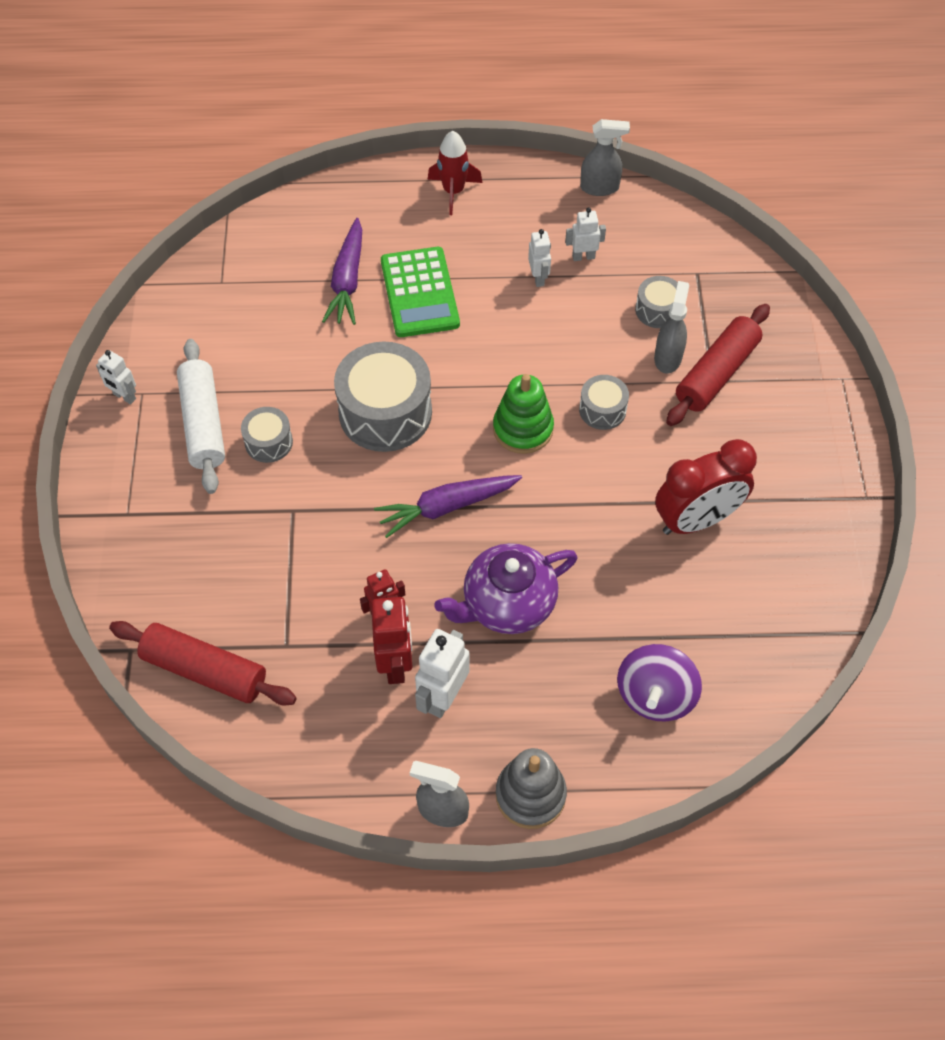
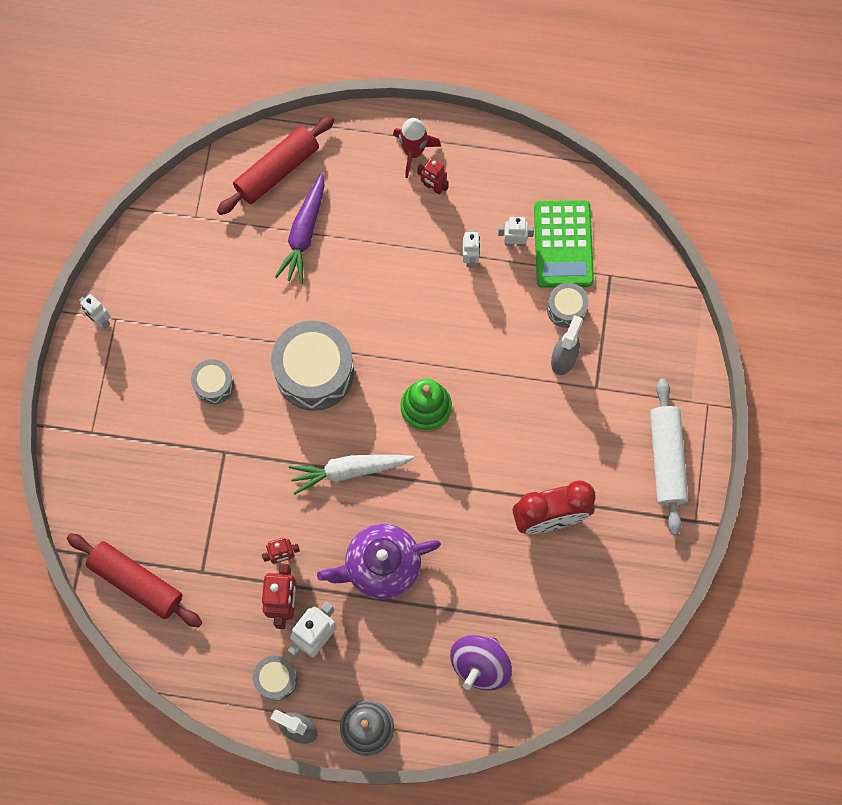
camera: 10 degrees right, 15 degrees up
white rolling pin [177,339,225,494] -> white rolling pin moved to [650,378,688,535]
purple carrot [374,475,522,538] -> white carrot [289,455,414,495]
green calculator [381,247,460,337] -> green calculator moved to [534,200,594,288]
grey drum [579,375,629,430] -> grey drum moved to [253,656,297,701]
grey spray bottle [580,119,630,196] -> none
red rolling pin [666,304,770,426] -> red rolling pin moved to [217,116,335,215]
none -> red robot [417,158,449,195]

